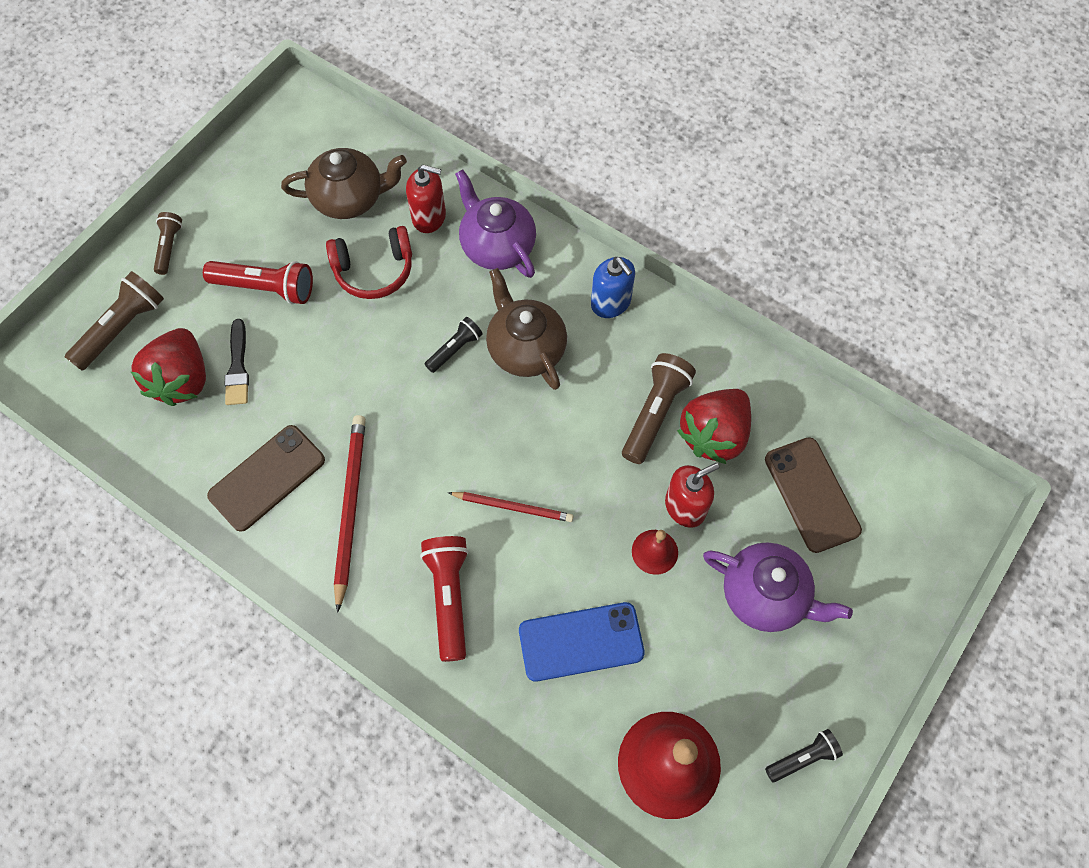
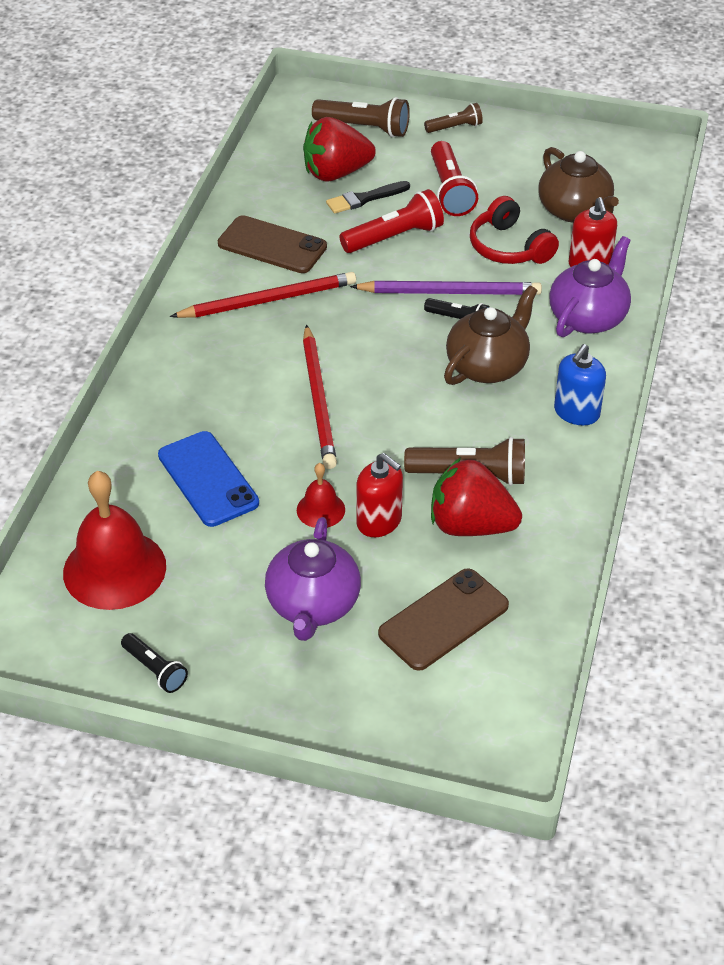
camera: 70 degrees right, 20 degrees down
red flashlight [420,536,469,662] -> red flashlight moved to [339,189,444,253]
red pencil [448,492,573,522] -> red pencil [303,324,337,469], size x1.59
none -> purple pencil [350,281,542,295]

